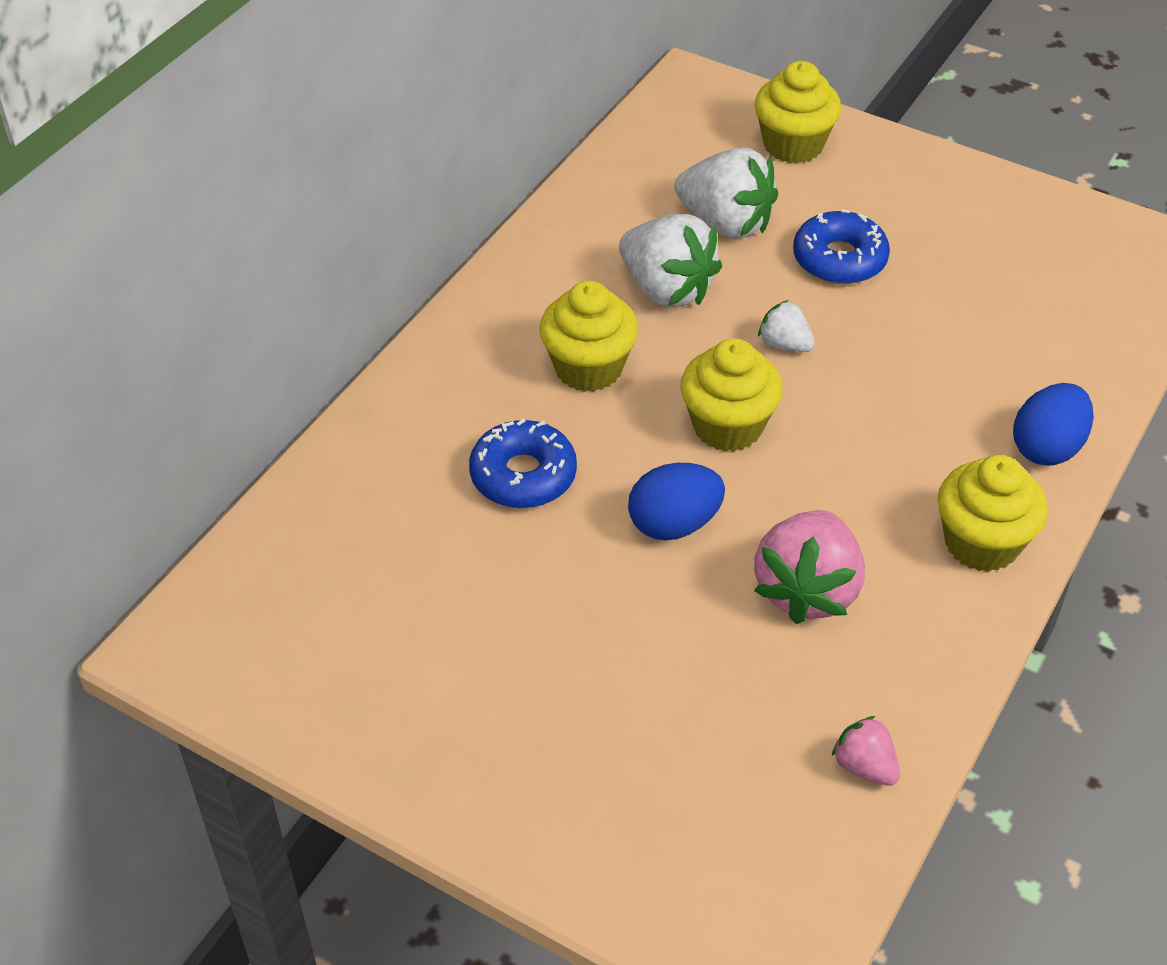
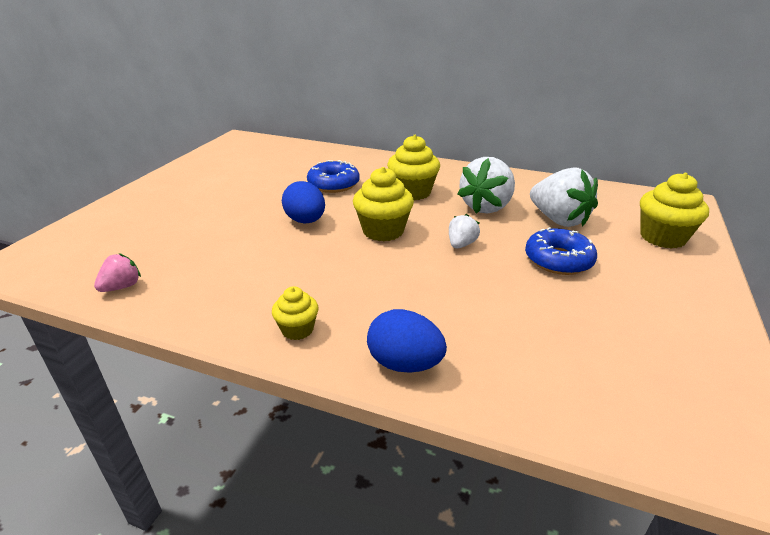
camera: 80 degrees right, 15 degrees down
white strawberry [674,147,778,239] -> white strawberry turned 60 degrees counterclockwise [530,167,598,227]
pink strawberry [754,510,865,624] -> none
yellow cupcake [938,455,1048,572] -> yellow cupcake [272,286,318,340], size x0.58

